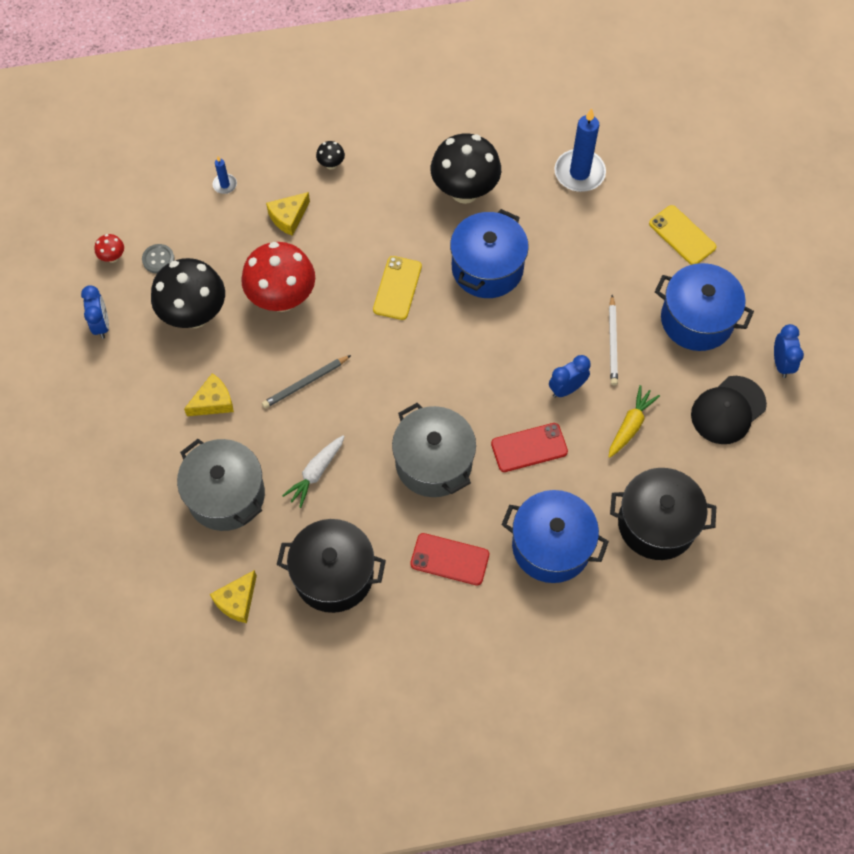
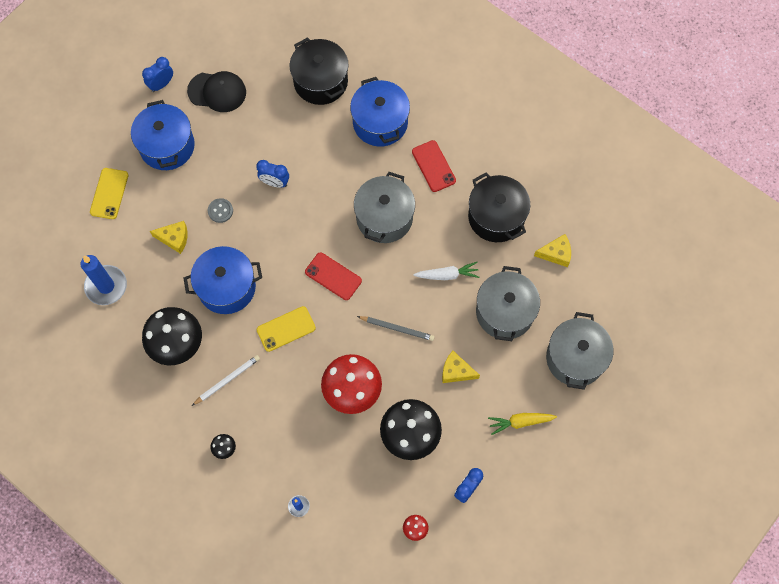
camera: 130 degrees left, 5 degrees up
grey button [142,244,175,274] -> grey button moved to [208,198,233,223]
yellow cheese [266,192,310,236] -> yellow cheese moved to [150,221,187,254]
red phone [491,423,568,472] -> red phone moved to [305,252,362,300]
yellow carrot [608,385,660,458] -> yellow carrot moved to [488,413,557,435]
white pencil [609,295,618,385] -> white pencil moved to [192,355,260,406]
none -> grey pot [546,312,613,390]

